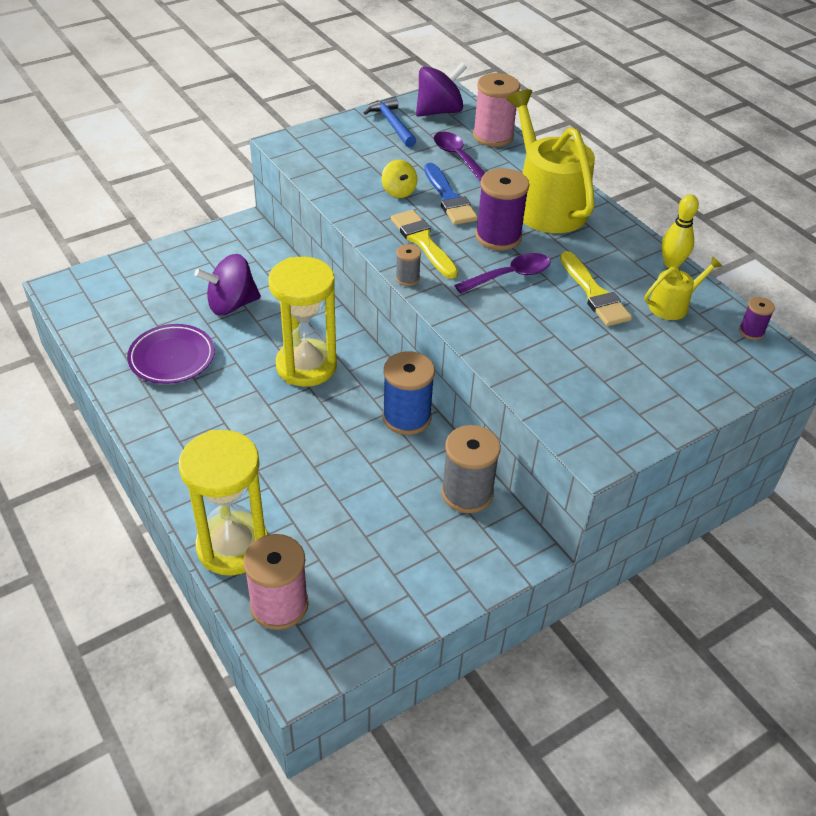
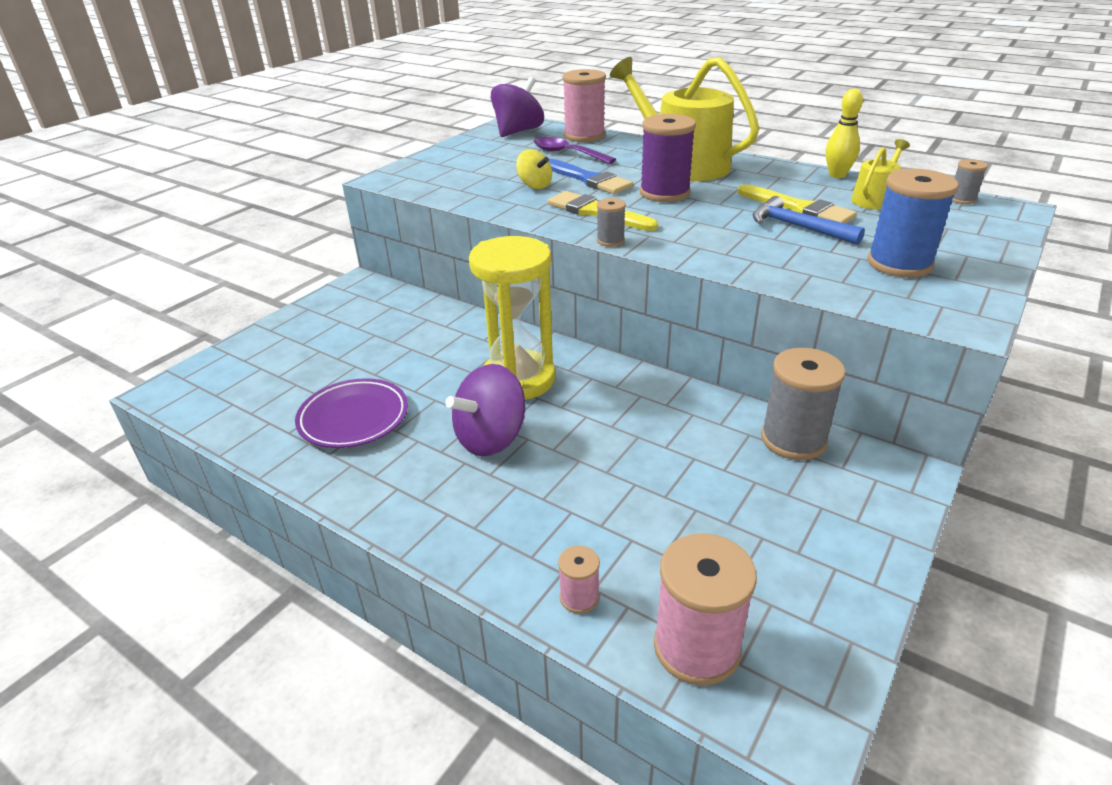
camera: 20 degrees left, 10 degrees down
yellow hourglass [179,430,268,576] -> pink spool [558,546,600,614]
purple spinning top [194,254,261,315] -> purple spinning top moved to [445,364,525,456]
blue hammer [364,96,416,147] -> blue hammer moved to [753,196,865,245]
blue spool [383,351,435,435] -> blue spool moved to [868,169,959,278]
purple spoon [454,253,550,294] -> none
purple spool [739,297,775,340] -> grey spool [952,159,988,204]

